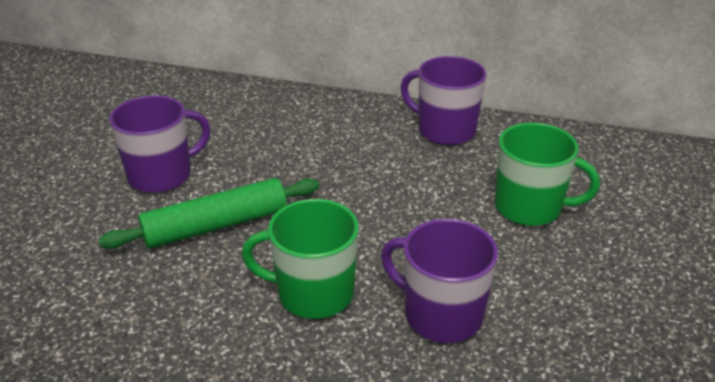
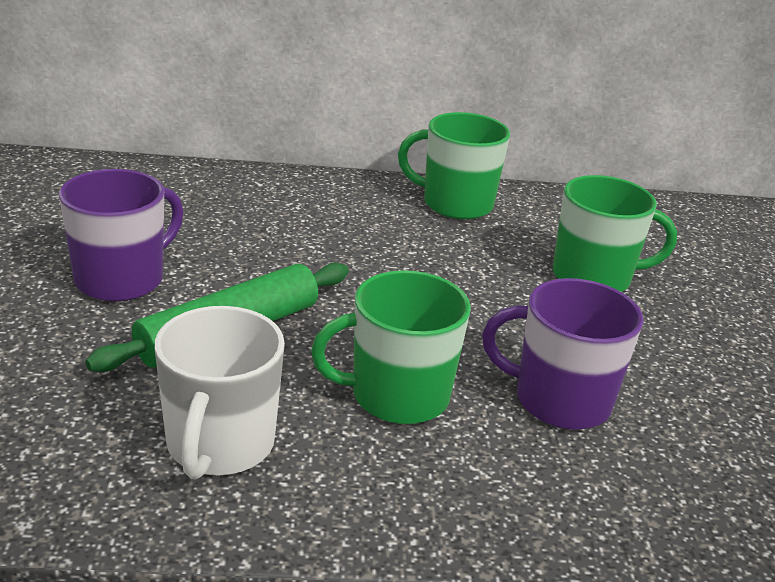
camera: 20 degrees left, 5 degrees down
purple mug [400,56,486,145] -> green mug [398,112,510,220]
none -> white mug [155,306,285,480]

